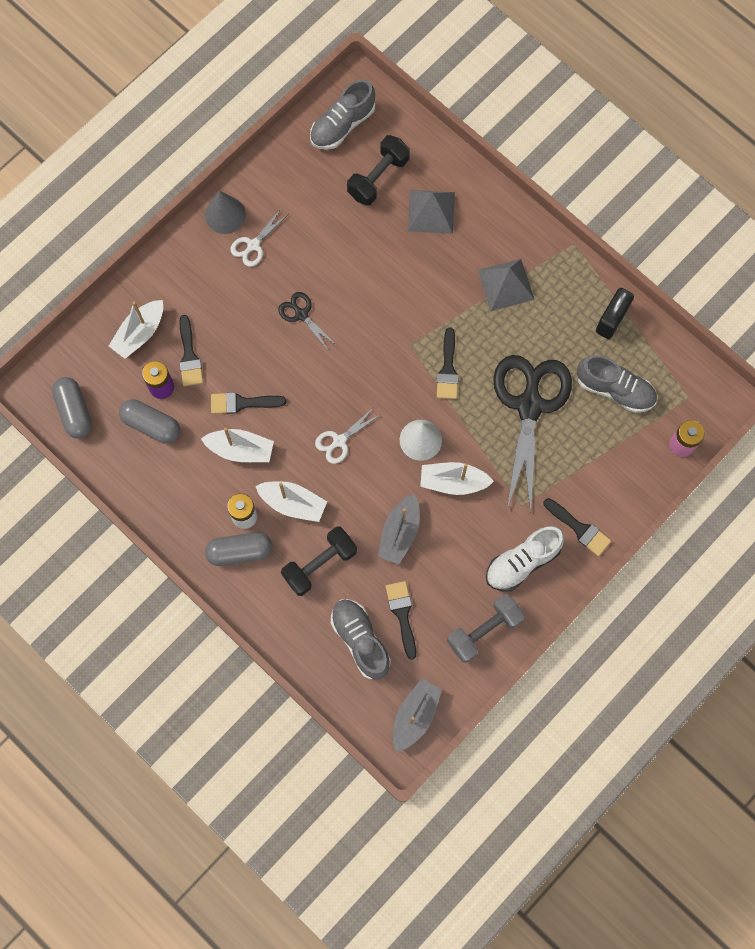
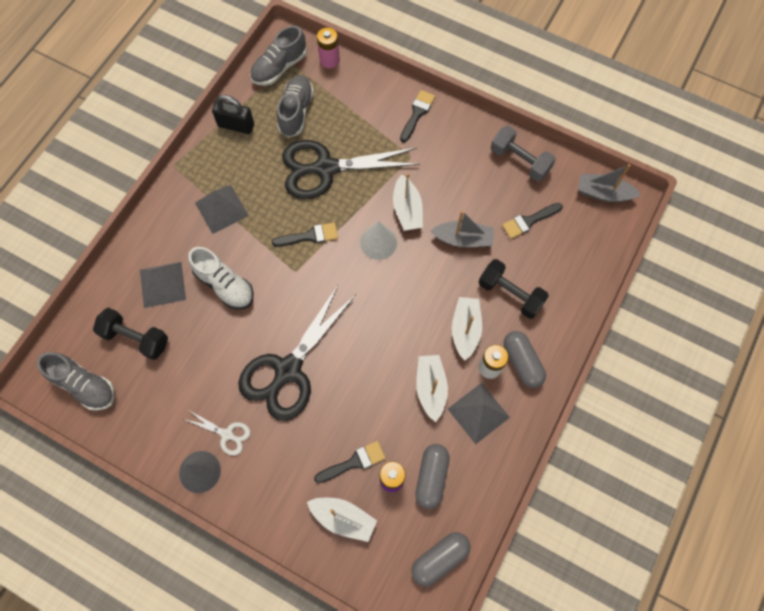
camera: 105 degrees left, 5 degrees down
black brush [211,392,286,414] -> none
black scissors [278,292,336,350] -> black scissors [238,284,355,421], size x2.25
white scissors [315,407,381,464] -> none
grey shoe [331,599,391,679] -> grey shoe moved to [250,26,307,86]
white shoe [486,526,564,591] -> white shoe moved to [188,247,254,309]
none -> grey pyramid [448,383,510,444]

